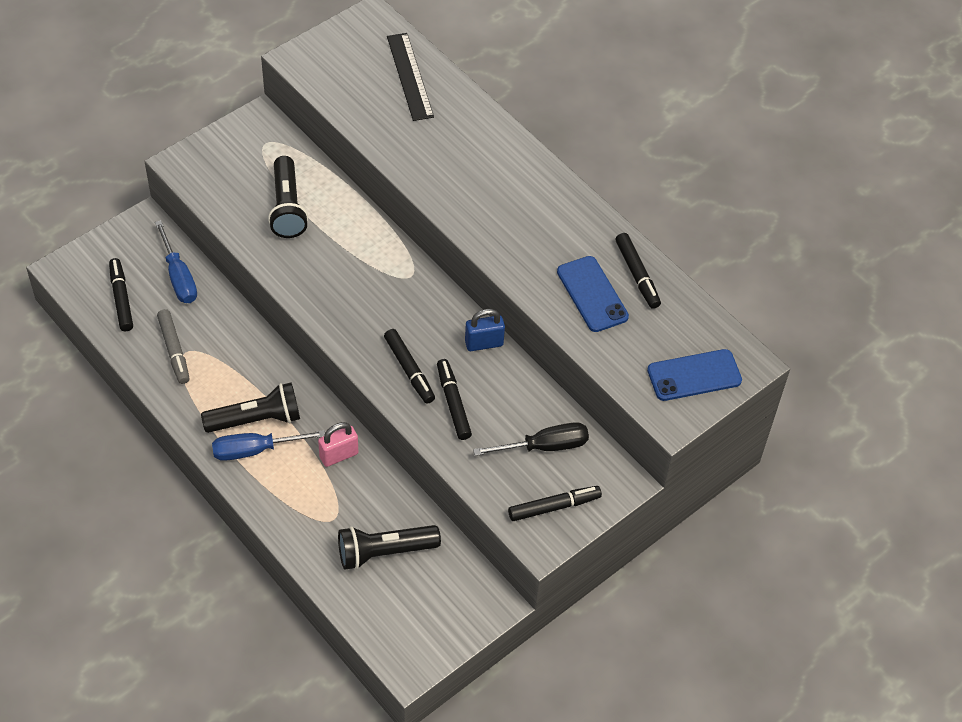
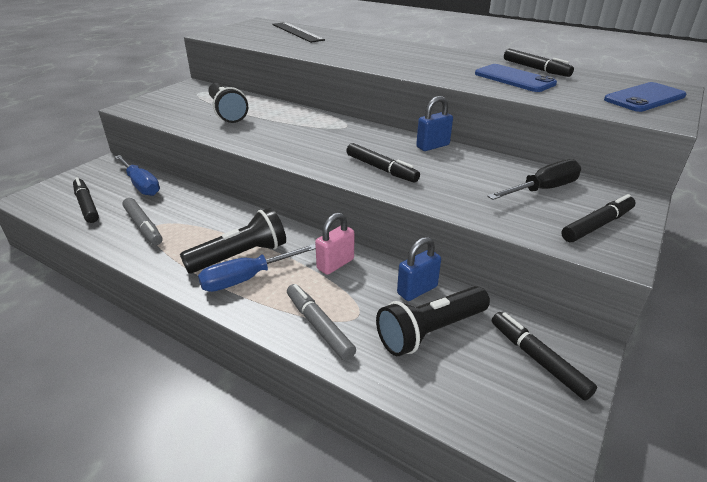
camera: 15 degrees left, 20 degrees down
black marker [437,359,472,440] -> black marker moved to [492,312,597,400]
none -> grey marker [287,284,356,361]
none -> blue padlock [397,237,441,301]

